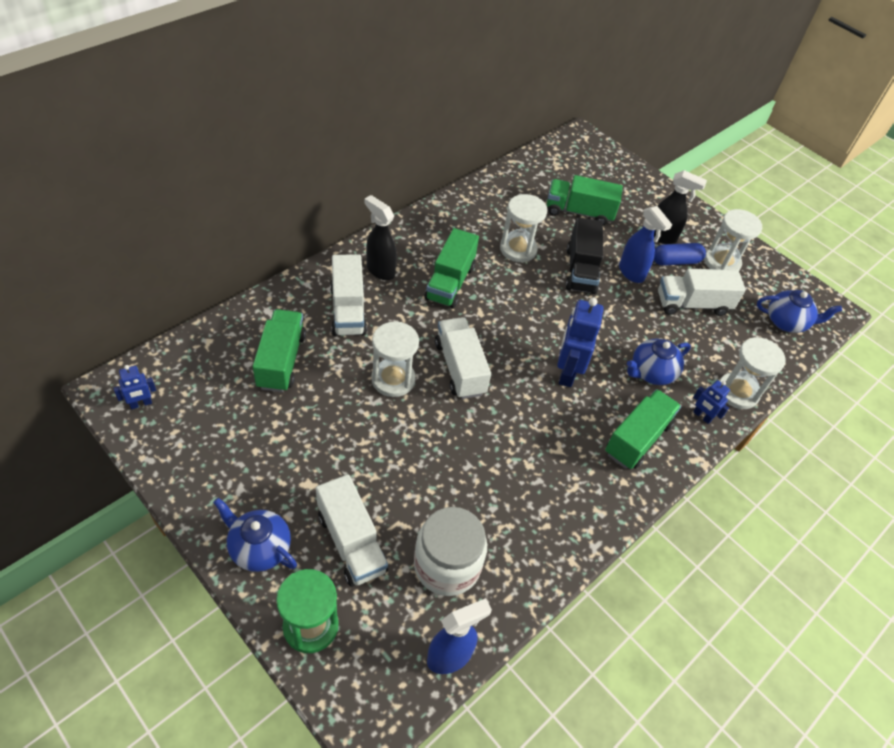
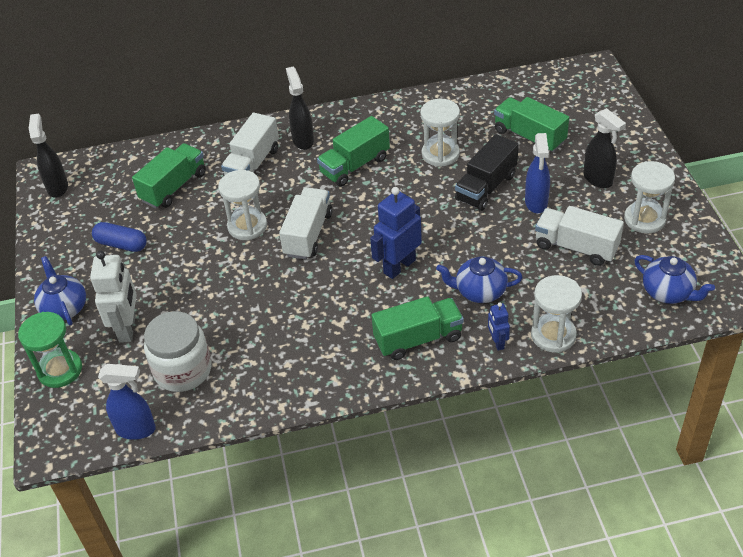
camera: 40 degrees right, 5 degrees down
blue robot [113,365,156,409] -> black spray bottle [29,113,68,198]
white truck [316,474,388,587] -> white robot [90,251,137,343]
blue capsule [654,243,706,266] -> blue capsule moved to [92,222,147,252]

